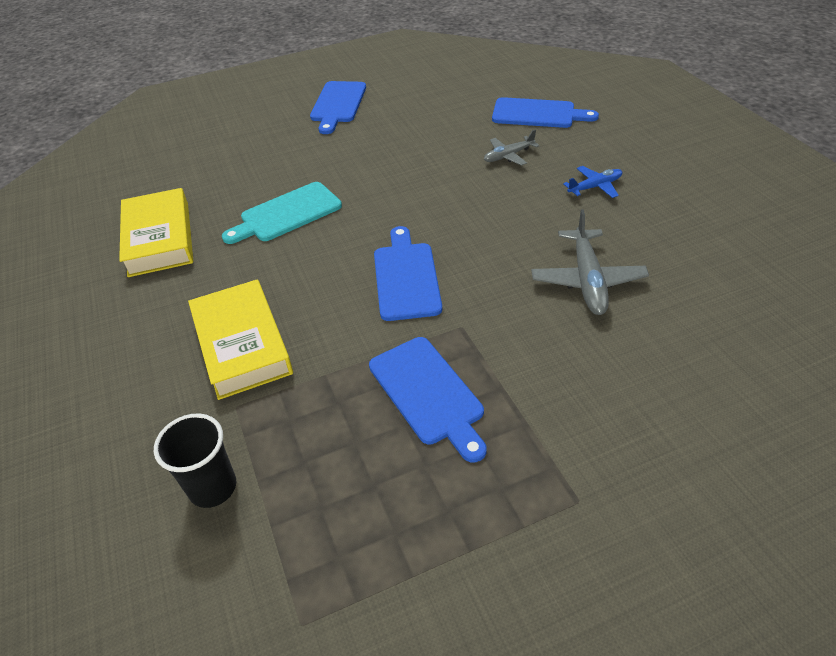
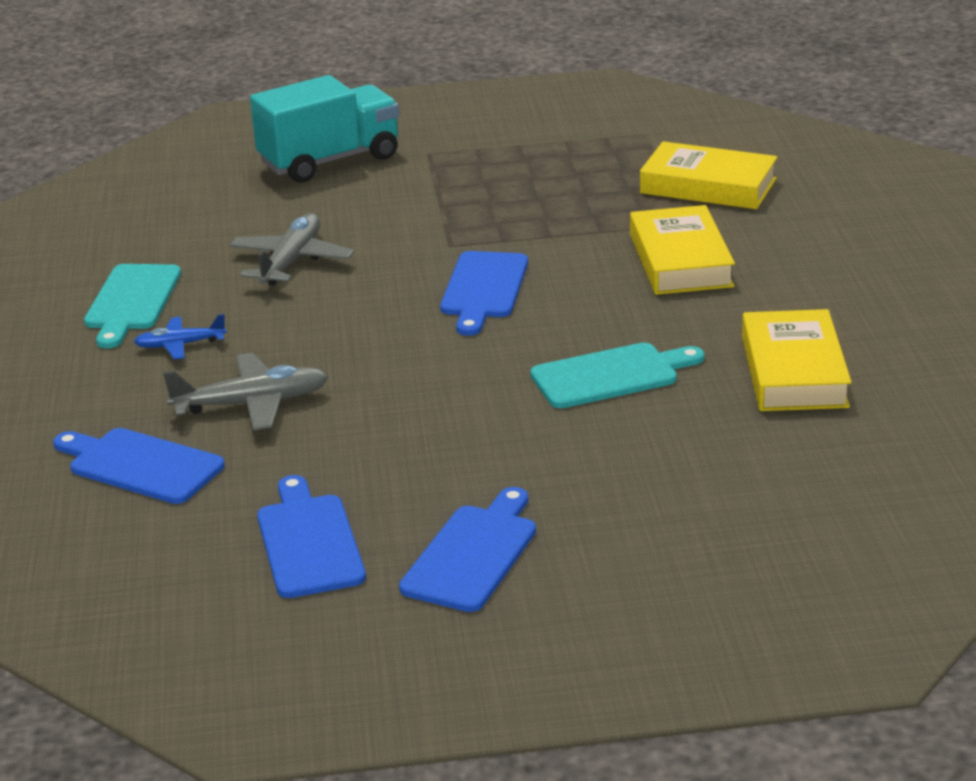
camera: 165 degrees left, 15 degrees down
black cup [154,413,236,508] -> yellow book [640,141,778,209]
blue cutting board [369,337,487,462] -> blue cutting board moved to [257,475,366,598]
grey plane [484,130,540,166] -> grey plane [163,353,328,430], size x1.65
none -> turquoise cutting board [84,264,181,348]
none -> turquoise truck [250,75,399,183]

